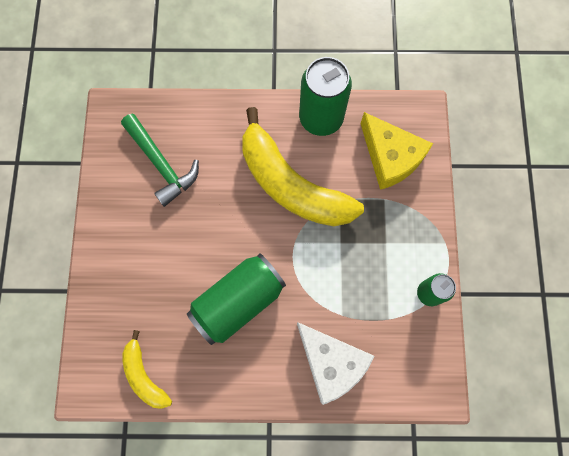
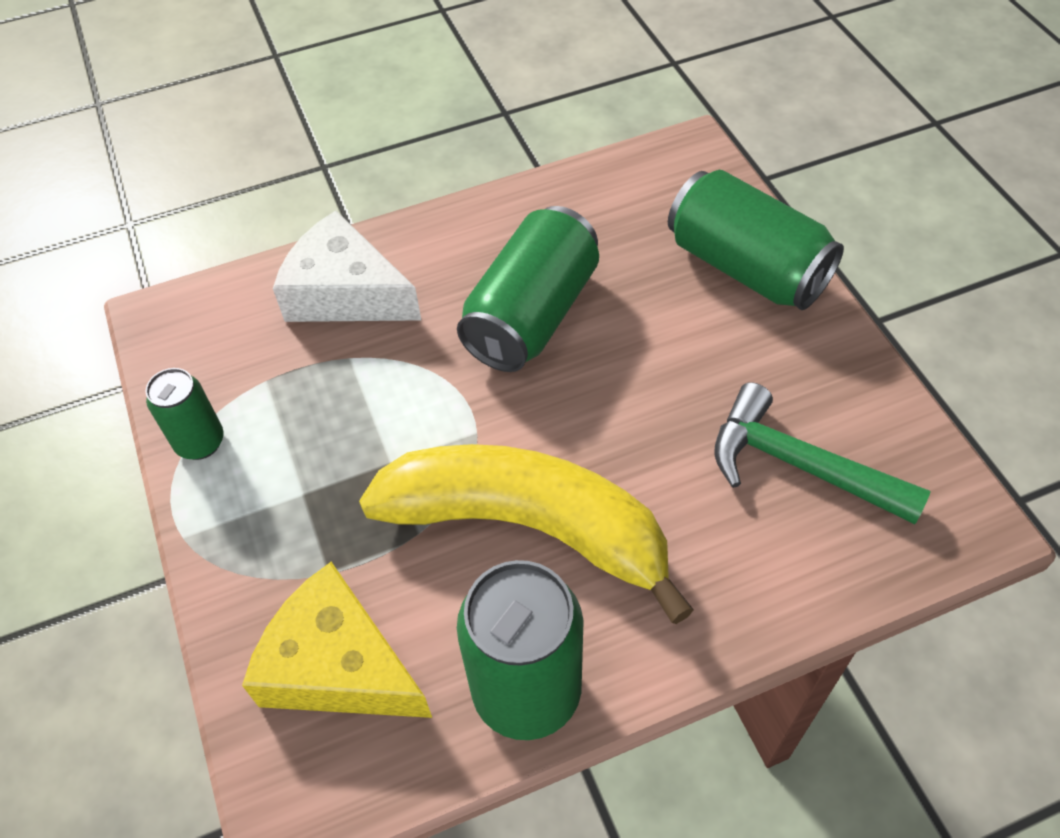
camera: 160 degrees right, 20 degrees down
yellow banana [122,330,172,409] -> none
none -> green can [668,170,844,310]

